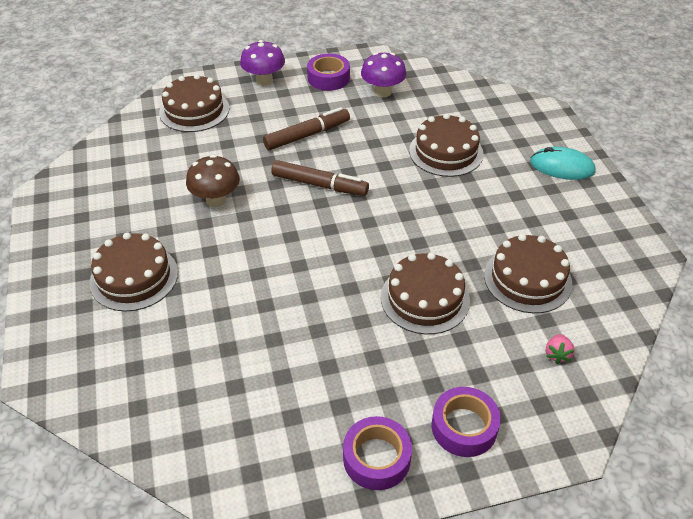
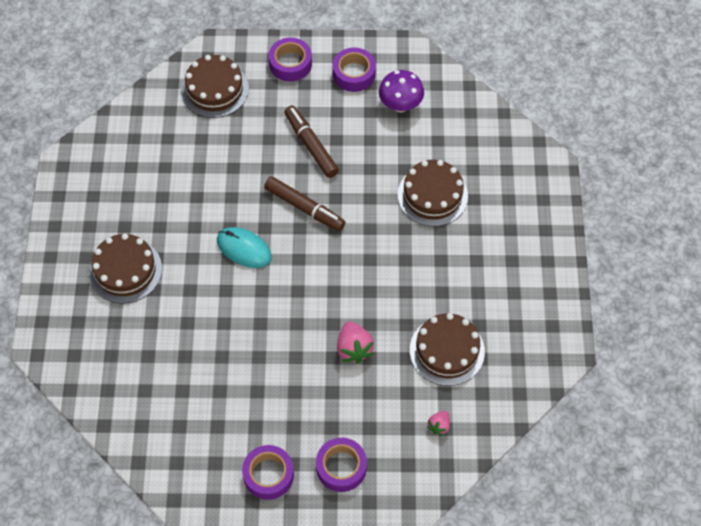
camera: 15 degrees right, 15 degrees up
brown mushroom [186,155,240,207] -> none
purple mushroom [240,40,285,86] -> purple tape [269,38,312,81]
brown marker [263,107,350,150] -> brown marker turned 105 degrees counterclockwise [284,106,339,178]
brown cake [381,252,470,334] -> pink strawberry [337,321,374,364]
turquoise mouse [530,147,596,180] -> turquoise mouse moved to [217,227,272,268]

